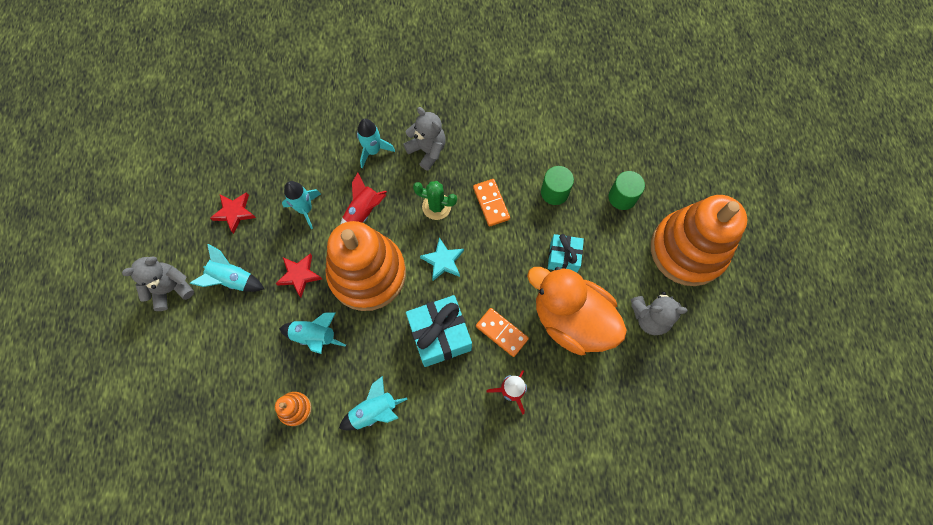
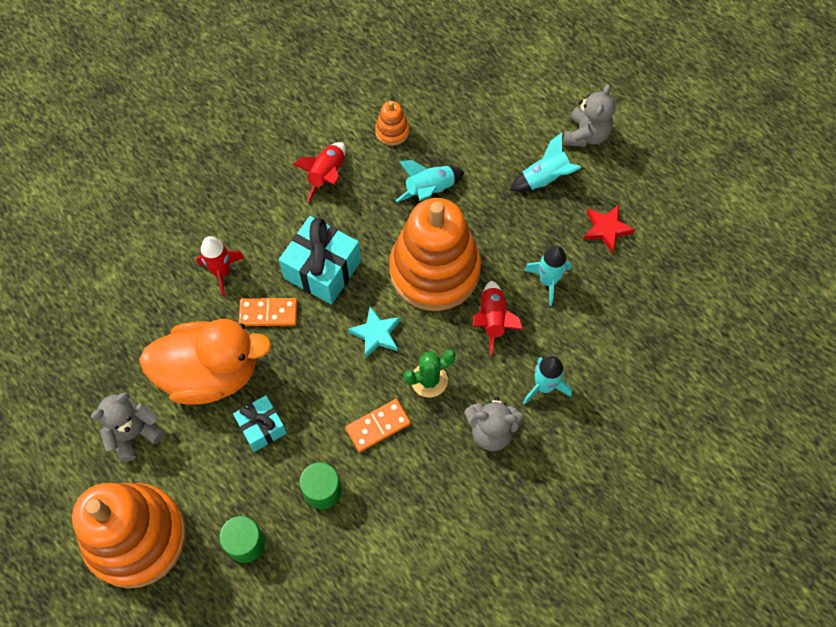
camera: 140 degrees right, 5 degrees down
red star [275,254,322,297] -> none
turquoise rocket [339,376,407,431] -> red rocket [293,142,346,202]
orange domino [473,179,510,227] -> orange domino turned 60 degrees counterclockwise [345,399,411,452]

